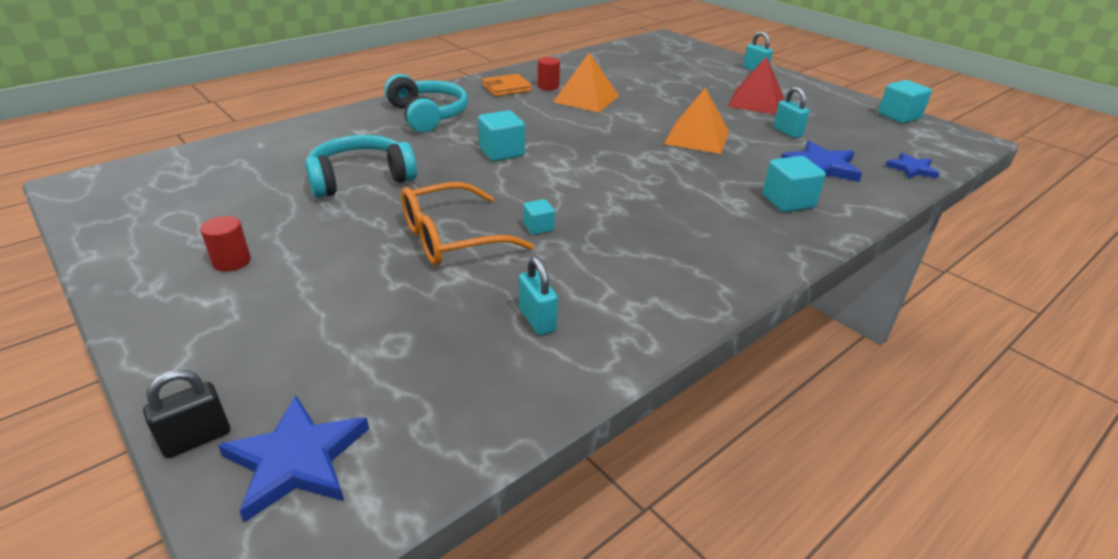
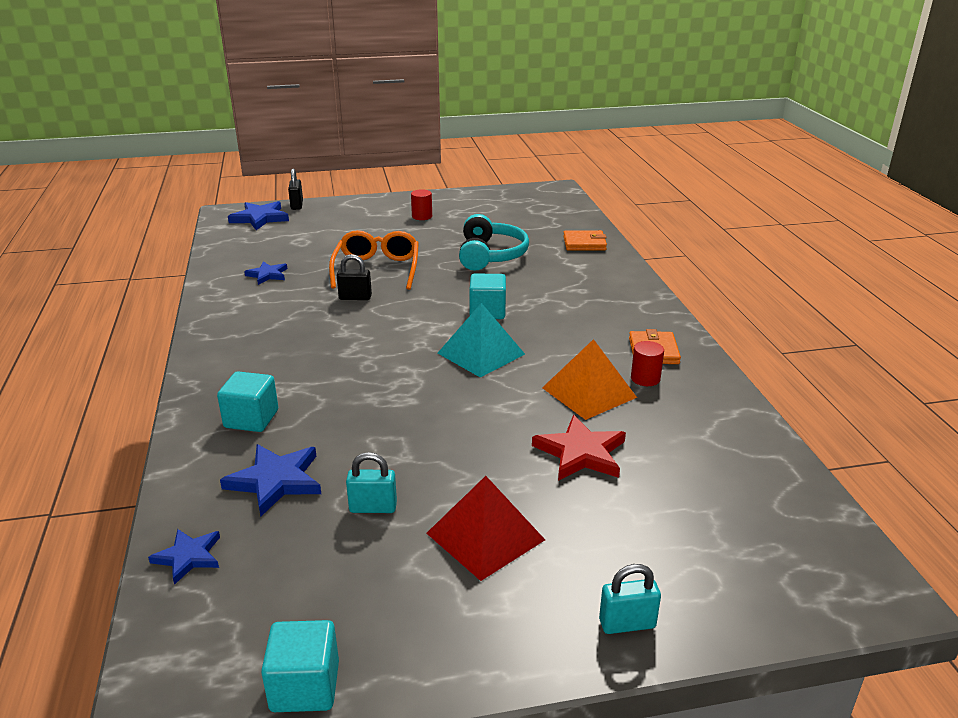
camera: 120 degrees right, 5 degrees down
turquoise headphones [384,74,468,133] -> none
turquoise padlock [519,257,558,335] -> blue star [244,262,287,285]
turquoise cube [523,199,555,235] -> black padlock [337,254,372,300]
orange pyramid [664,87,729,154] -> none
none -> turquoise pyramid [438,303,525,378]
none -> red star [532,415,626,481]
none -> orange wallet [563,230,607,250]

